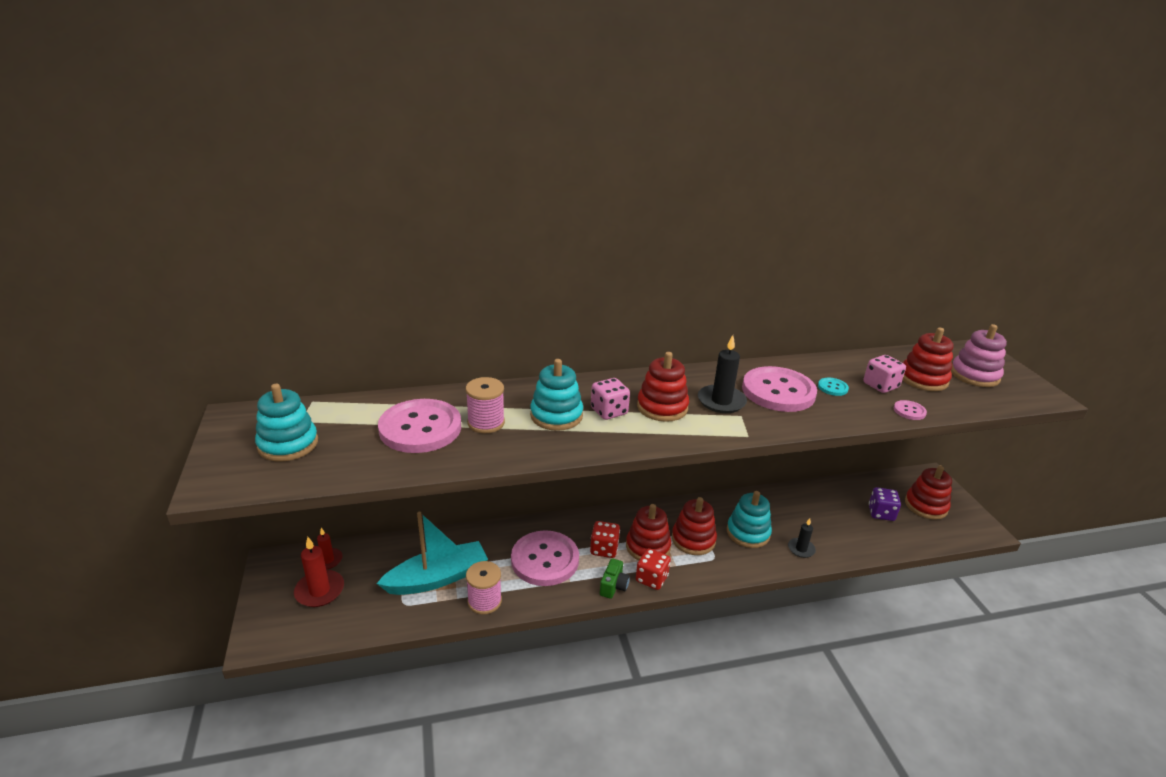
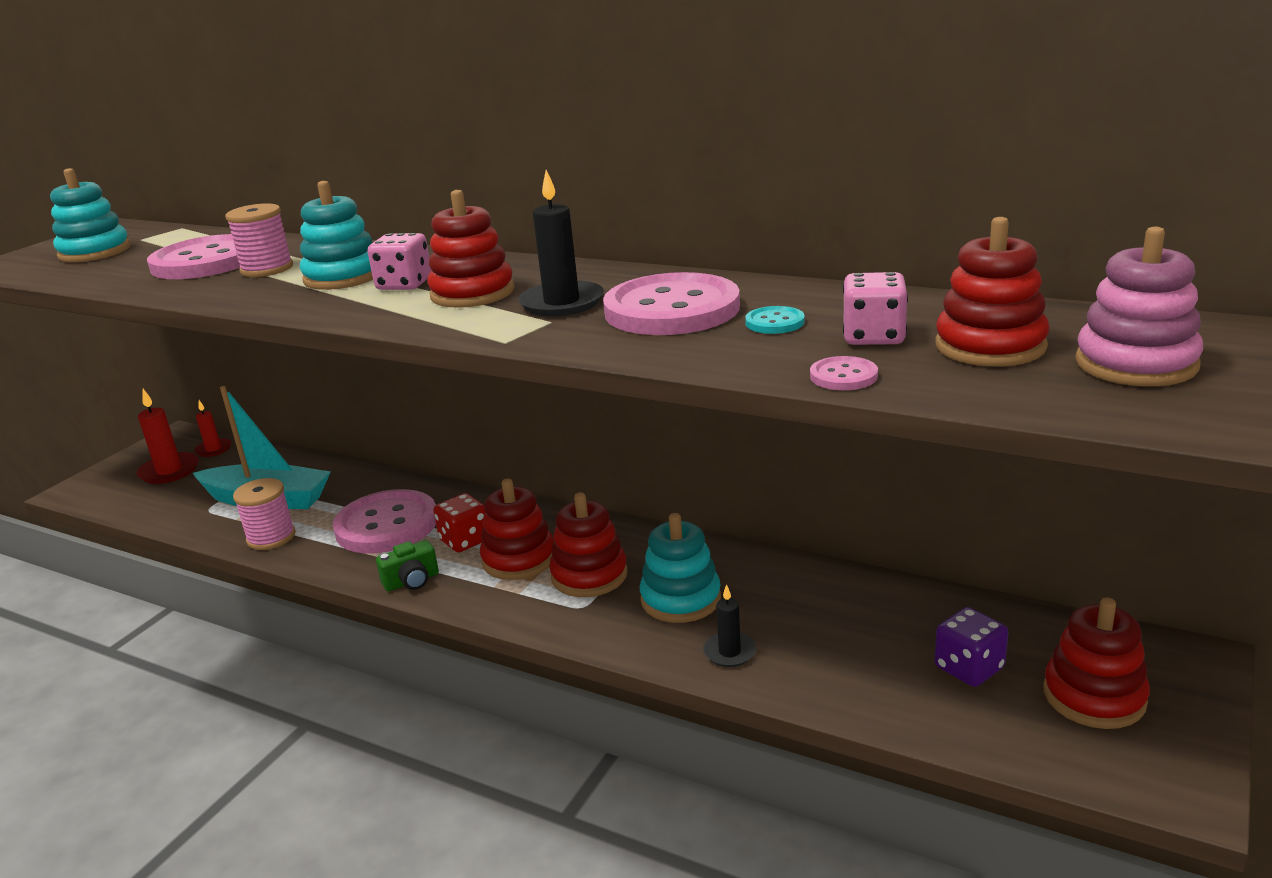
camera: 45 degrees right, 5 degrees down
red dice [636,548,671,590] -> none

